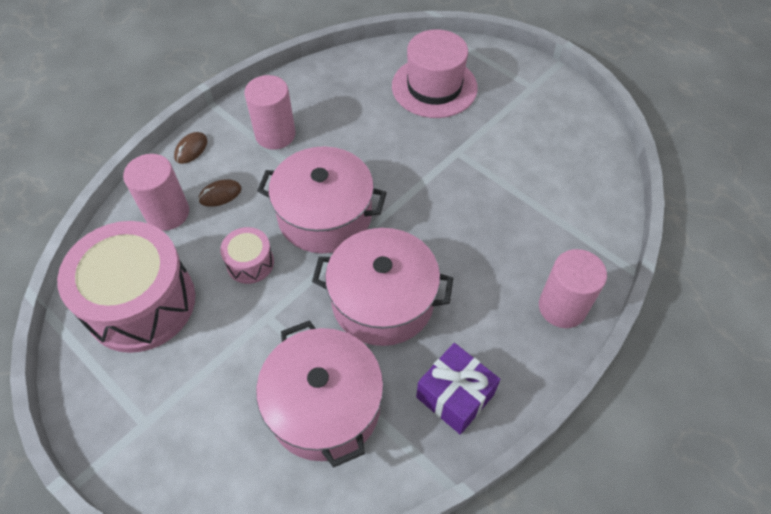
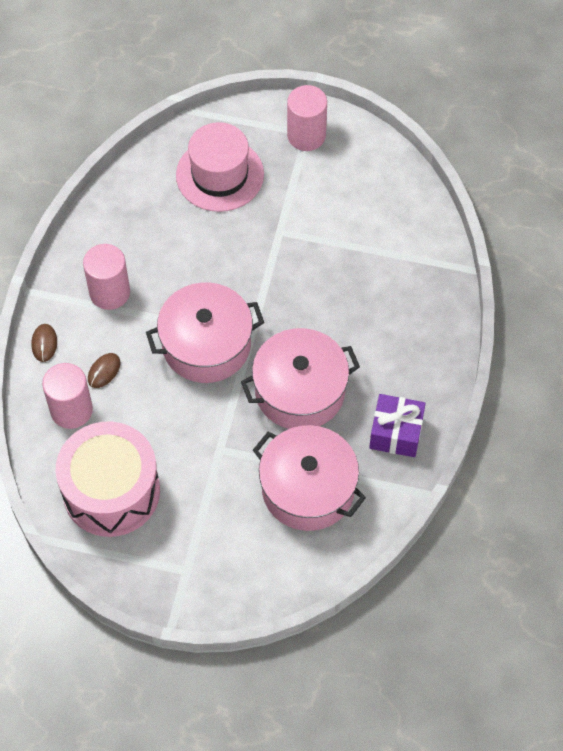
camera: 30 degrees left, 5 degrees up
pink drum [220,227,274,284] -> none
pink cylinder [539,249,607,328] -> pink cylinder moved to [287,85,327,151]

